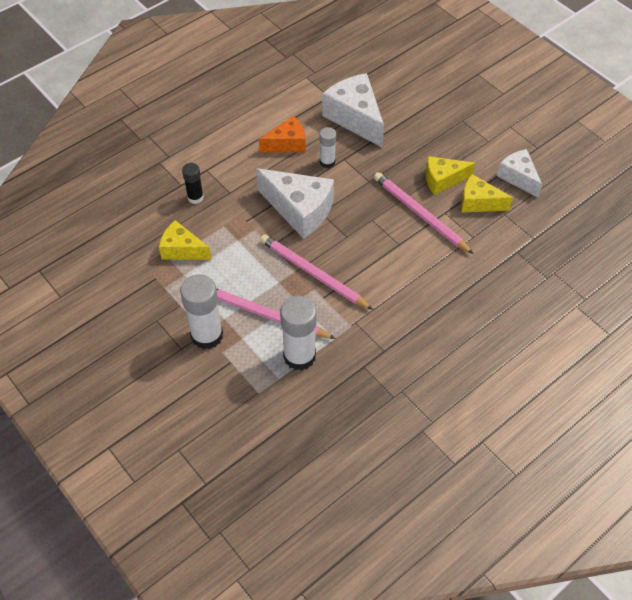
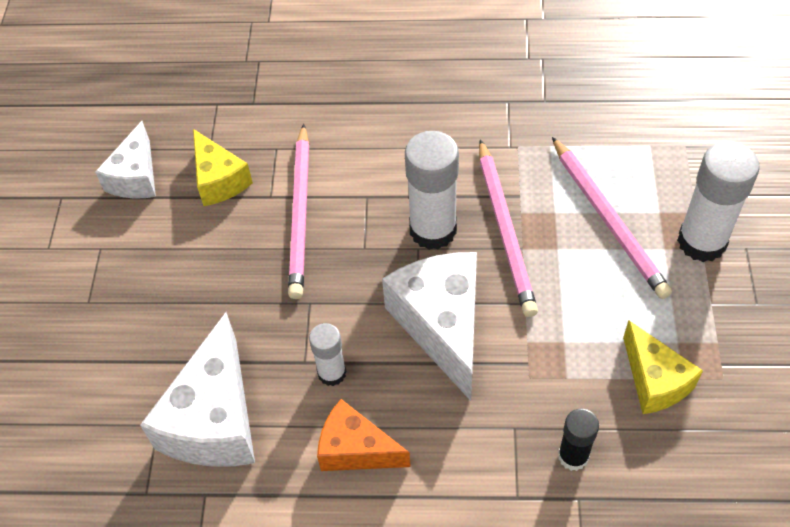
camera: 135 degrees left, 0 degrees up
white glue stick [280,296,317,371] -> white glue stick moved to [405,131,459,250]
yellow cheese [426,156,475,195] -> none

